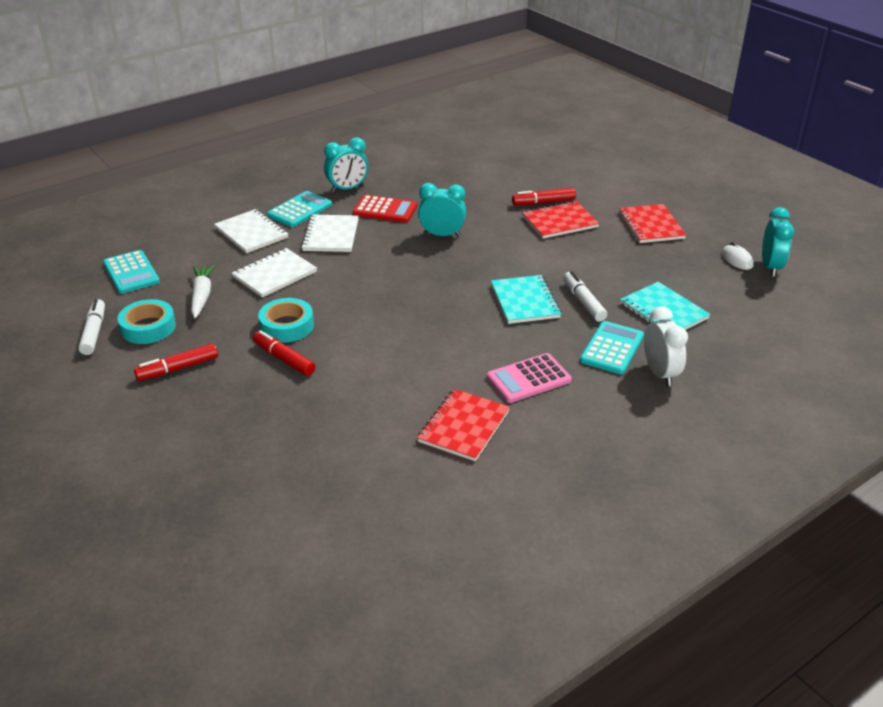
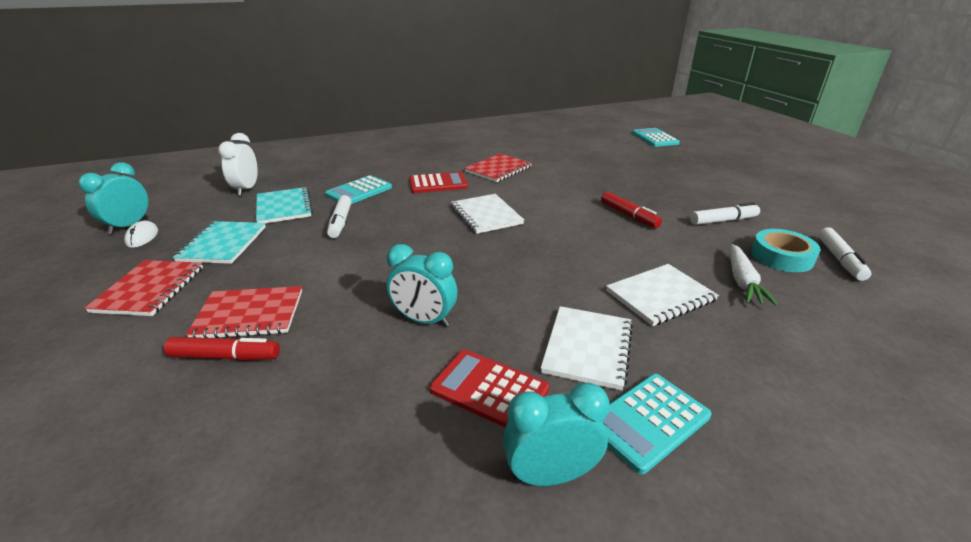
camera: 165 degrees left, 5 degrees down
turquoise calculator [103,250,160,294] -> turquoise calculator moved to [632,128,680,147]
red marker [134,343,218,381] -> white marker [690,202,760,225]
white notebook [214,209,288,253] -> white notebook moved to [451,194,524,234]
turquoise tape [258,298,314,342] -> none
pink calculator [487,353,572,403] -> red calculator [409,172,468,193]
turquoise notebook [491,275,561,324] -> turquoise notebook moved to [173,221,266,264]
white clock [644,306,688,386] -> white clock moved to [218,133,258,196]

